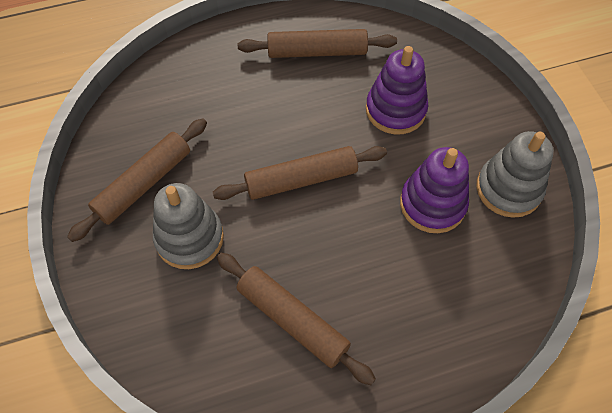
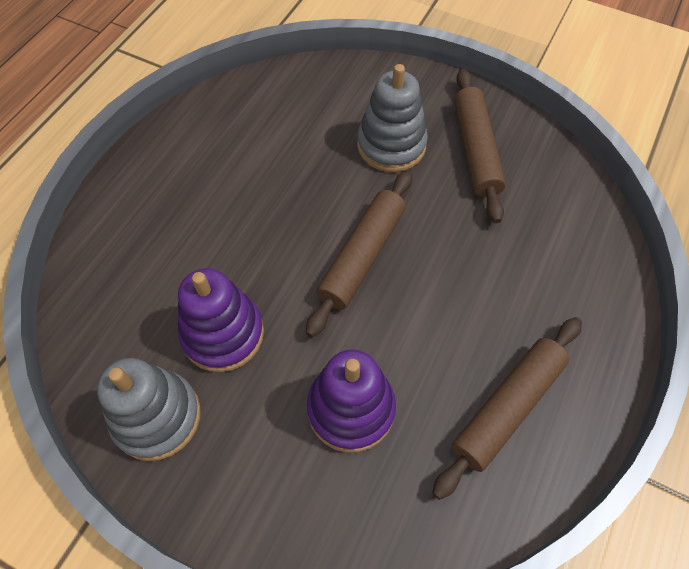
camera: 135 degrees right, 0 degrees up
brown rolling pin [217,253,376,385] -> none

